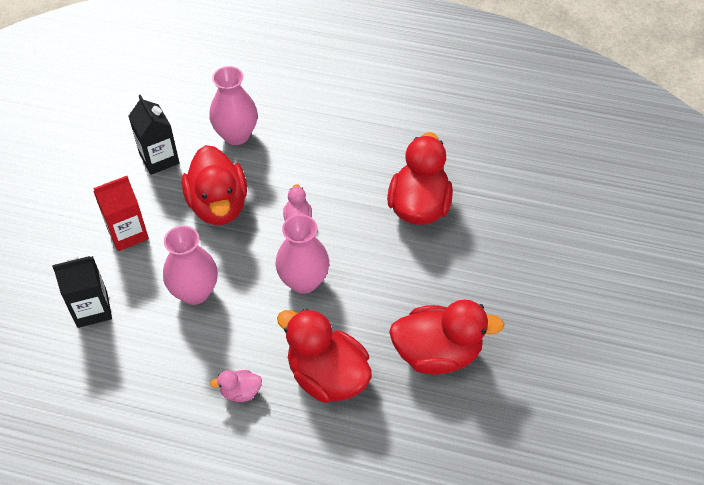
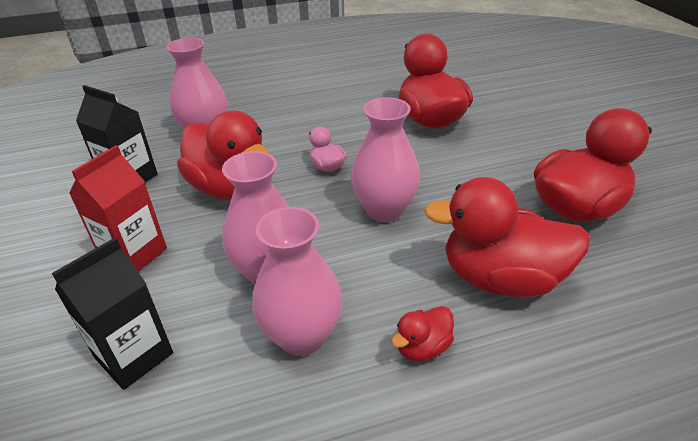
camera: 30 degrees left, 15 degrees down
pink duck [210,370,262,402] -> red duck [391,306,454,361]
none -> pink vase [252,207,342,356]

